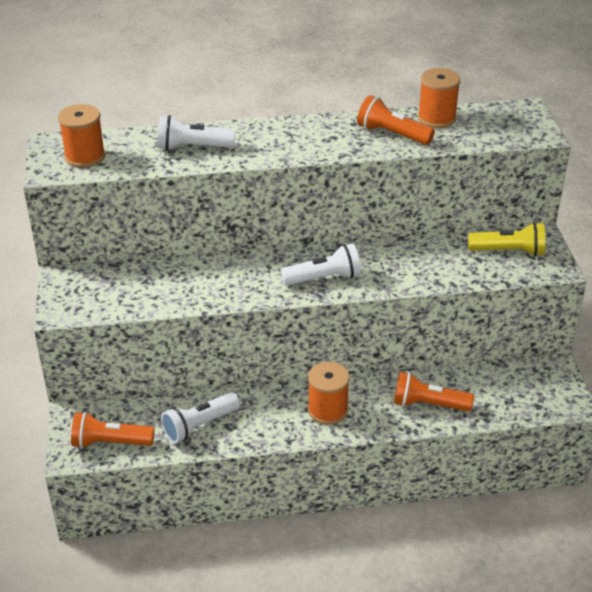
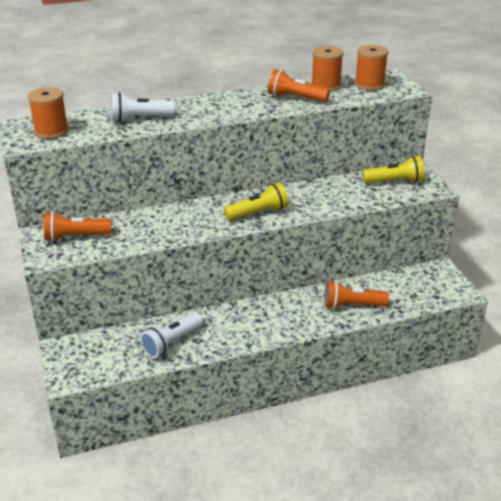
camera: 10 degrees left, 5 degrees down
orange flashlight [71,412,155,449] -> orange flashlight moved to [44,211,111,241]
white flashlight [281,243,361,286] -> yellow flashlight [224,182,288,221]
orange spool [308,362,350,425] -> orange spool moved to [355,45,388,91]

